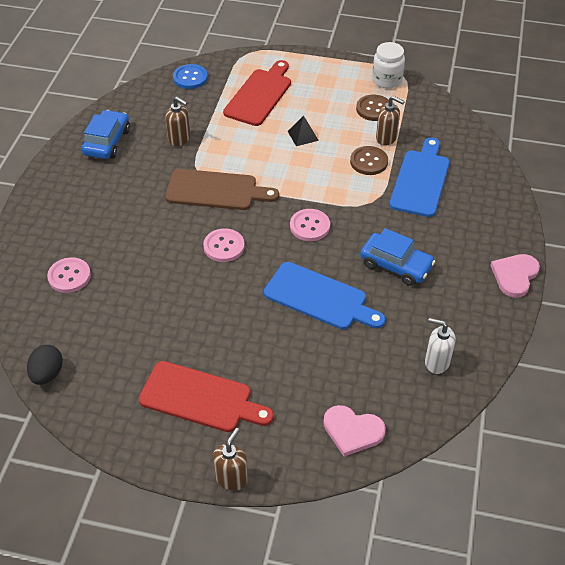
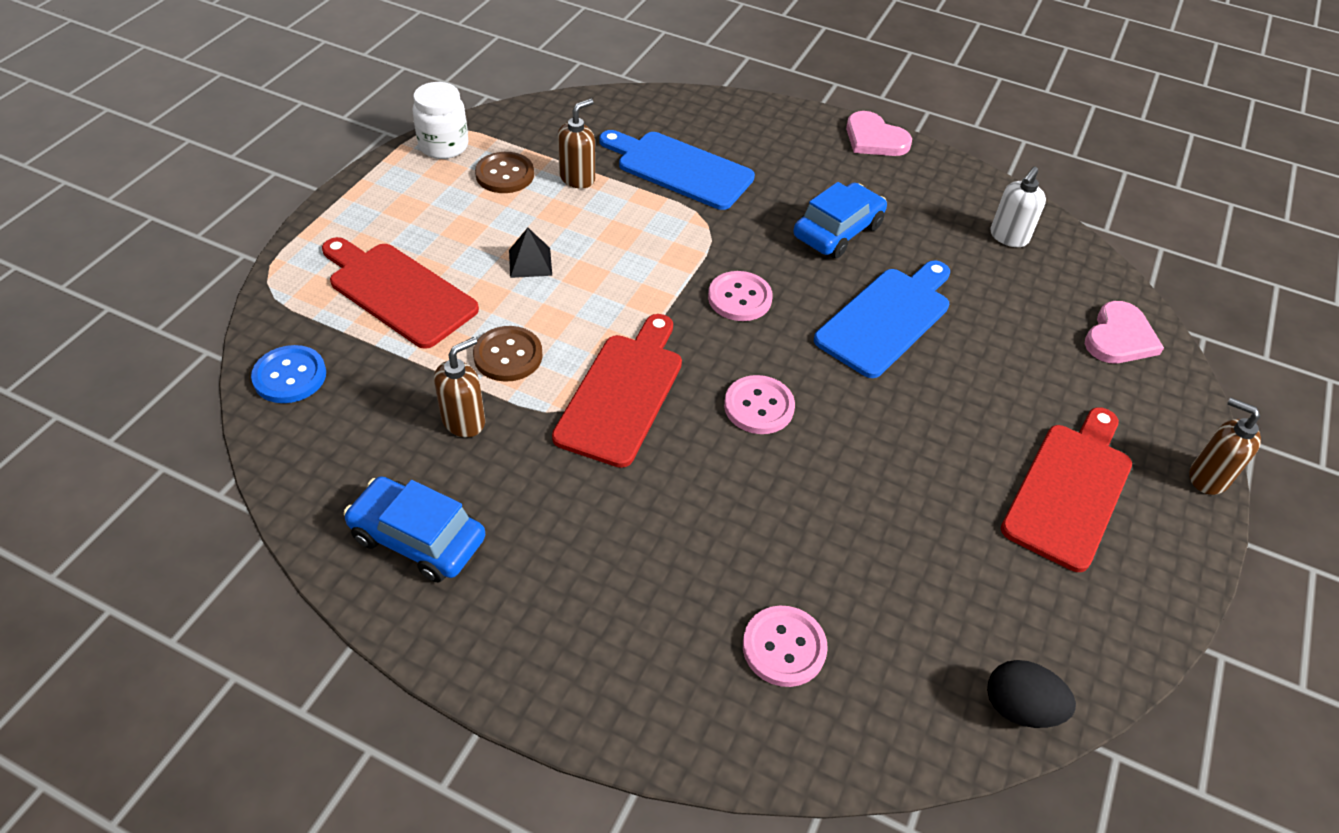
camera: 80 degrees left, 0 degrees up
brown cutting board [165,169,279,210] -> red cutting board [552,314,682,468]
brown button [350,146,388,175] -> brown button moved to [473,326,543,382]

